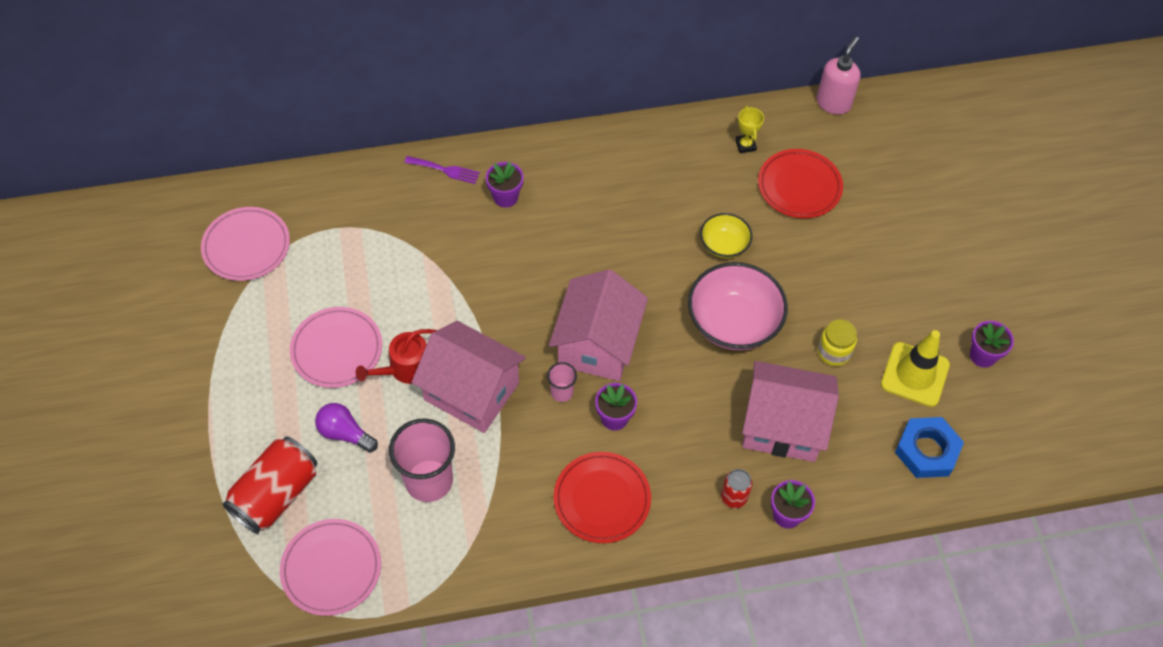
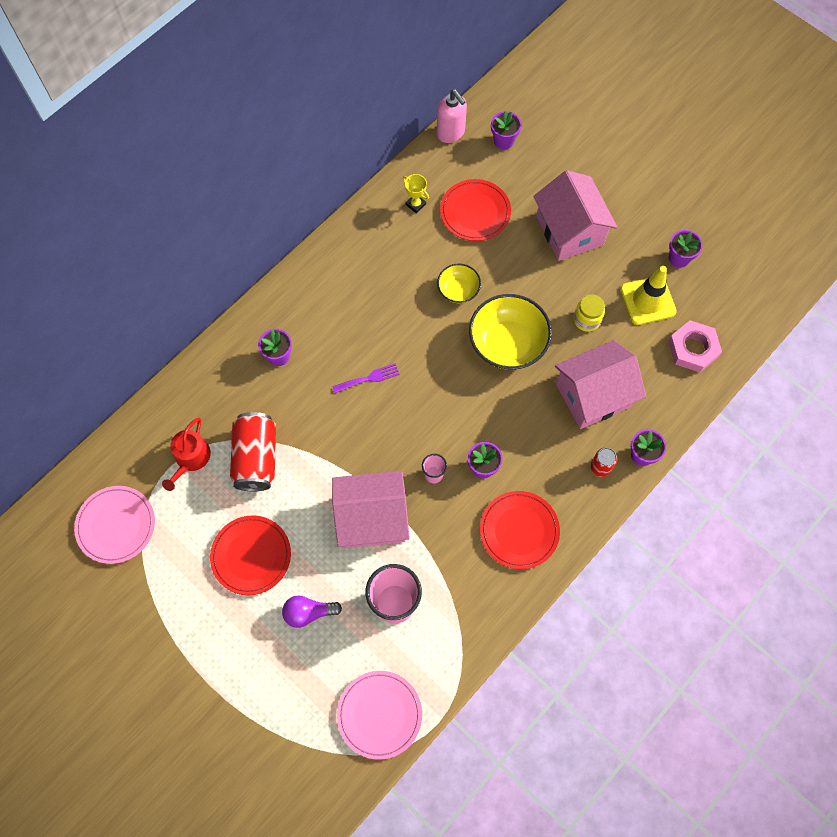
camera: 35 degrees left, 10 degrees up
red can [223,436,317,534] -> red can moved to [230,412,276,491]
pink plate [290,307,382,388] -> red plate [210,515,291,595]
red watering can [356,329,437,384] -> red watering can moved to [162,418,211,491]
purple fork [404,156,480,184] -> purple fork moved to [332,363,400,393]
pink house [549,269,648,381] -> pink house moved to [533,170,617,261]
pink bowl [688,262,788,351] -> yellow bowl [469,294,552,370]
pink soap dispenser [817,36,860,115] -> pink soap dispenser turned 150 degrees clockwise [437,89,467,143]
blue nut [895,417,964,478] -> pink nut [668,320,722,372]
none -> purple flower pot [491,110,522,150]

